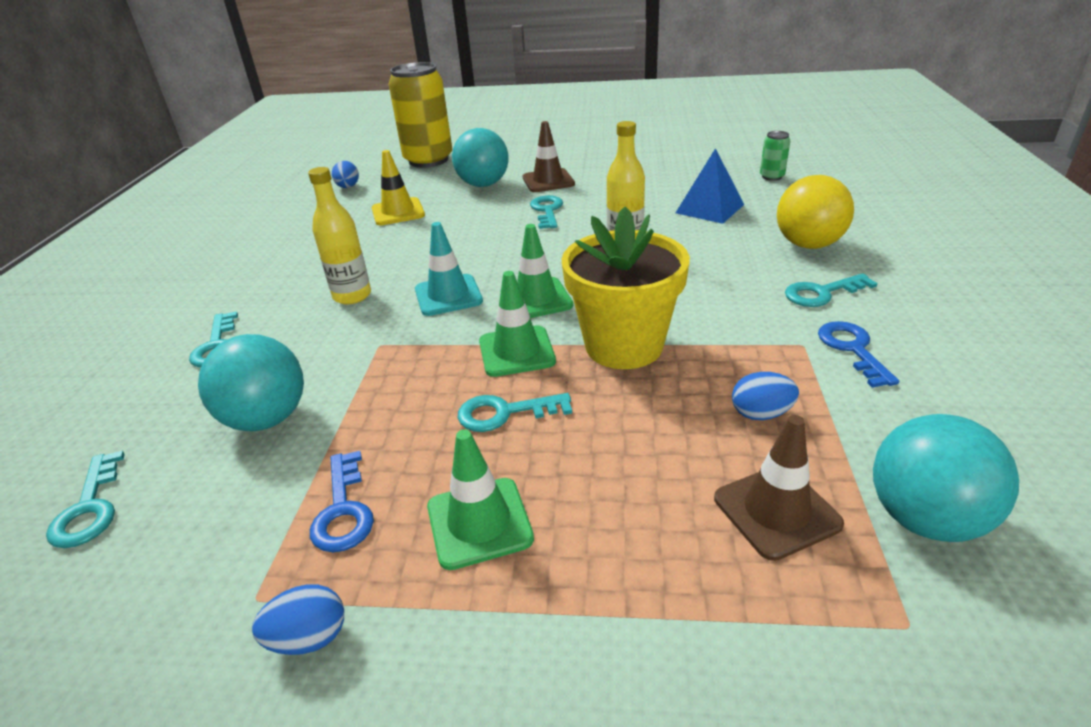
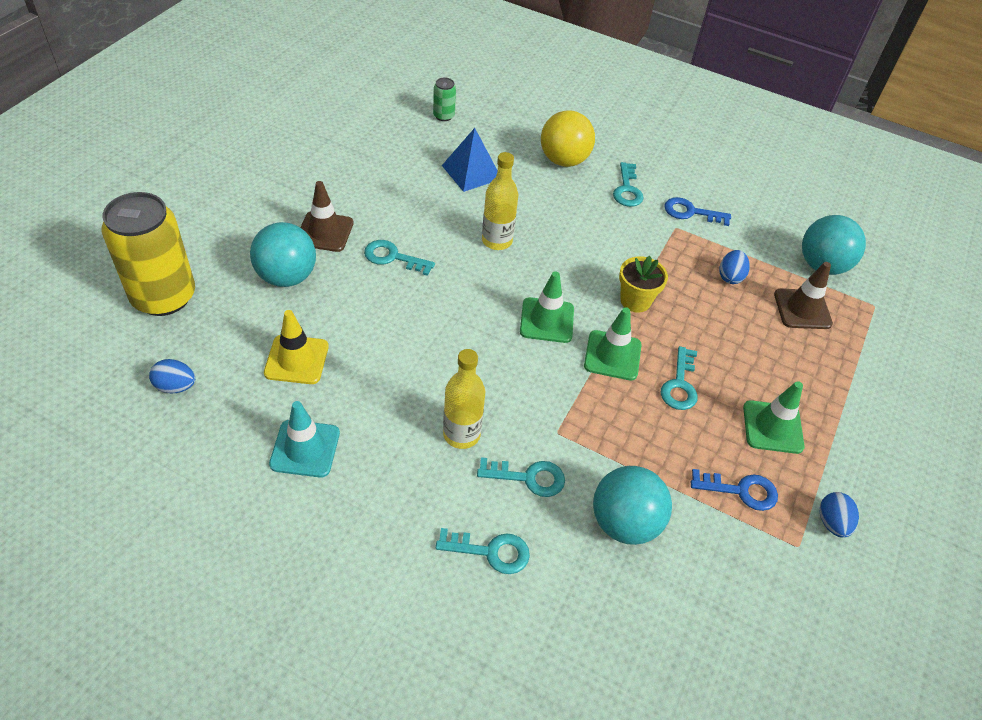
camera: 75 degrees left, 15 degrees up
turquoise key [46,451,125,548] -> turquoise key moved to [477,457,565,497]
turquoise traffic cone [415,222,483,316] -> turquoise traffic cone moved to [269,401,340,478]
yellow flower pot [561,207,690,369] -> yellow flower pot [619,256,668,313], size x0.55

